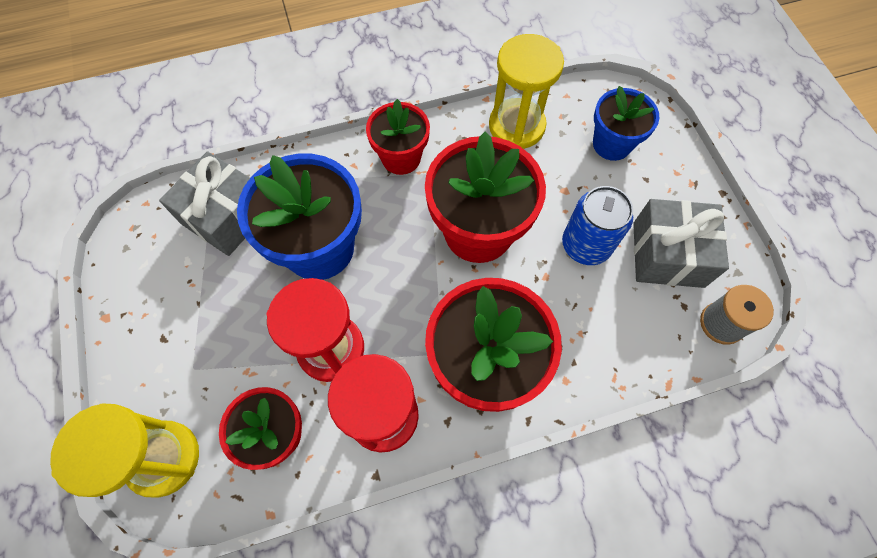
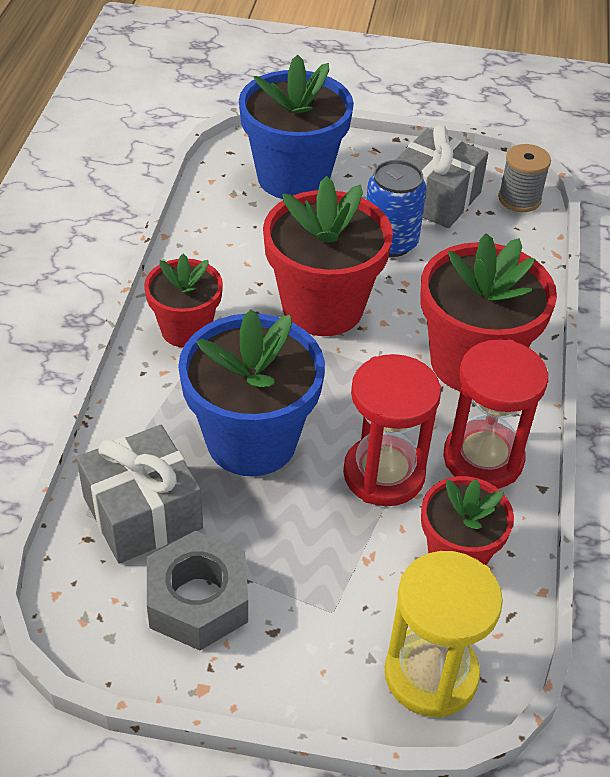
camera: 65 degrees left, 20 degrees down
yellow hourglass [489,34,564,149] -> none
blue flower pot [593,86,659,161] -> blue flower pot [239,55,354,199], size x1.66
none -> grey nut [147,531,248,651]

